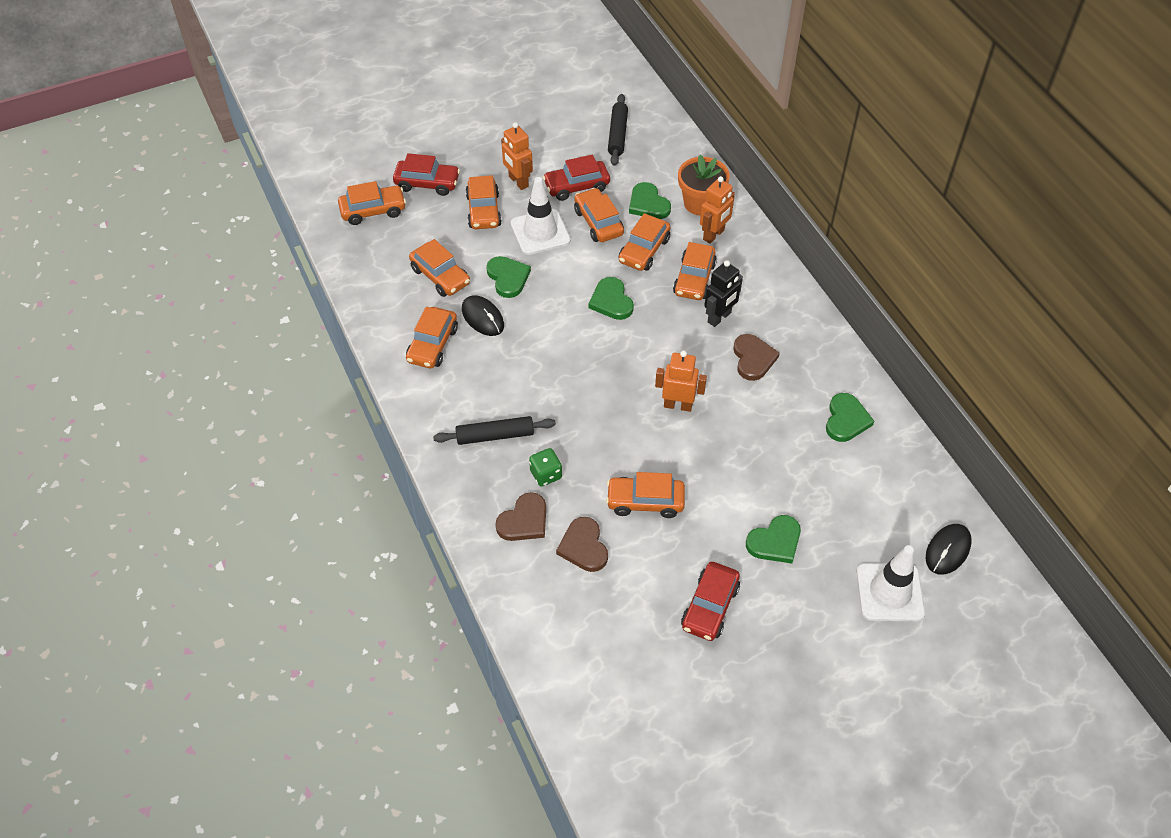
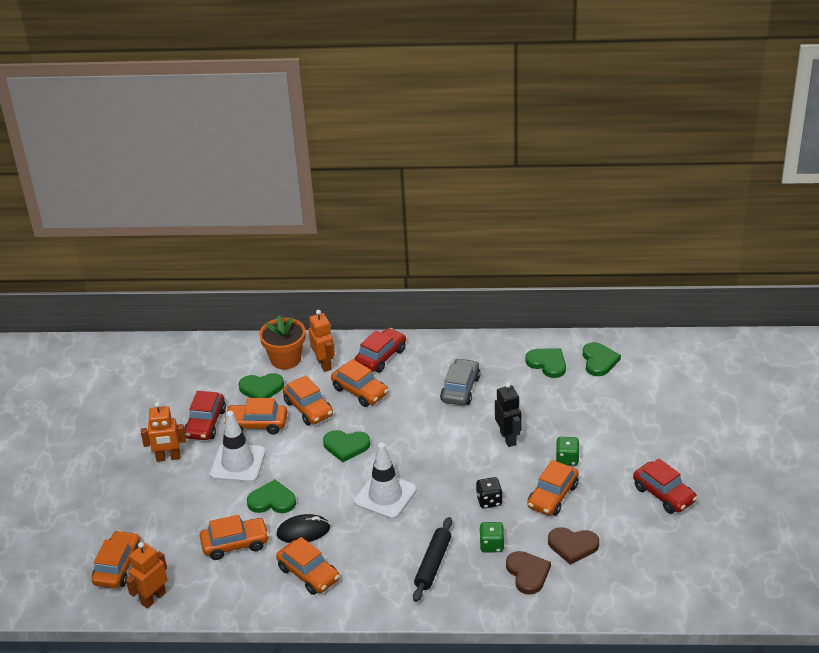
camera: 60 degrees left, 15 degrees down
red car [393,153,460,196] -> red car moved to [354,328,406,373]
orange car [466,175,502,229] -> none
black rolling pin [608,94,628,166] -> none
orange robot [655,351,707,412] -> orange robot moved to [126,542,168,609]
black robot [704,260,743,327] -> black robot moved to [495,382,522,447]
brown heart [733,334,780,381] -> grey car [440,358,481,405]
green heart [746,515,801,563] -> green heart moved to [583,342,621,376]
white traffic cone [856,545,925,621] -> white traffic cone moved to [354,443,417,519]
black mouse [926,524,972,575] -> none
none -> black dice [476,477,503,509]
none -> green dice [556,437,580,466]

